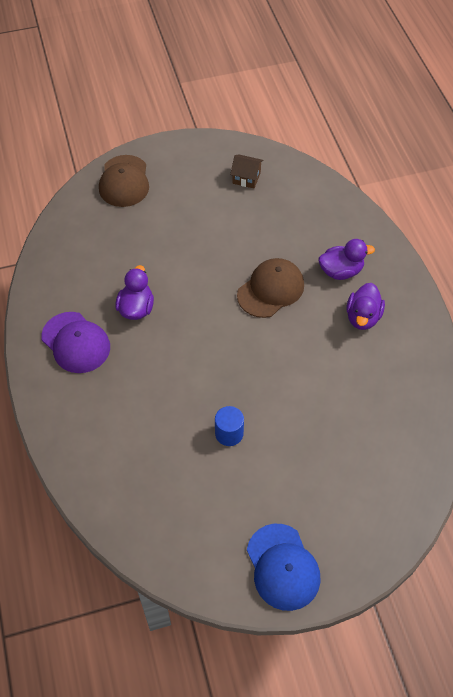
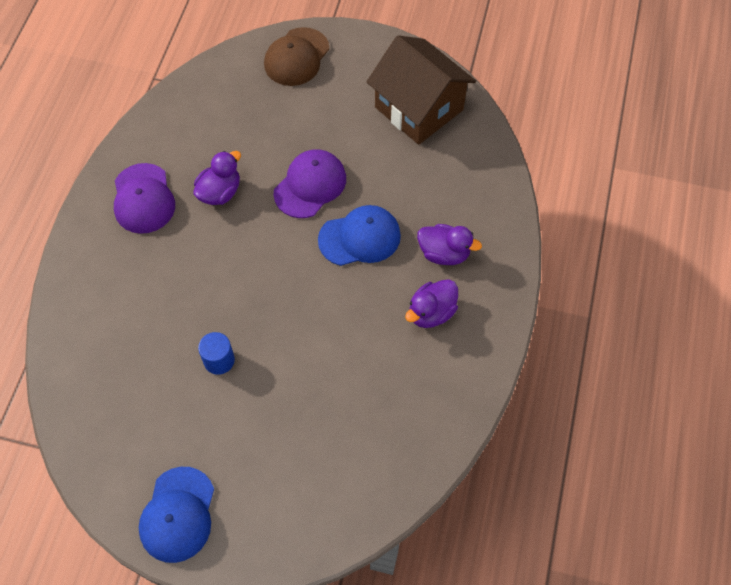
camera: 30 degrees right, 5 degrees up
brown house [230,154,264,189] -> brown house [367,35,476,145], size x2.40
brown cap [237,258,304,318] -> blue cap [318,205,401,266]
none -> purple cap [273,150,346,218]

